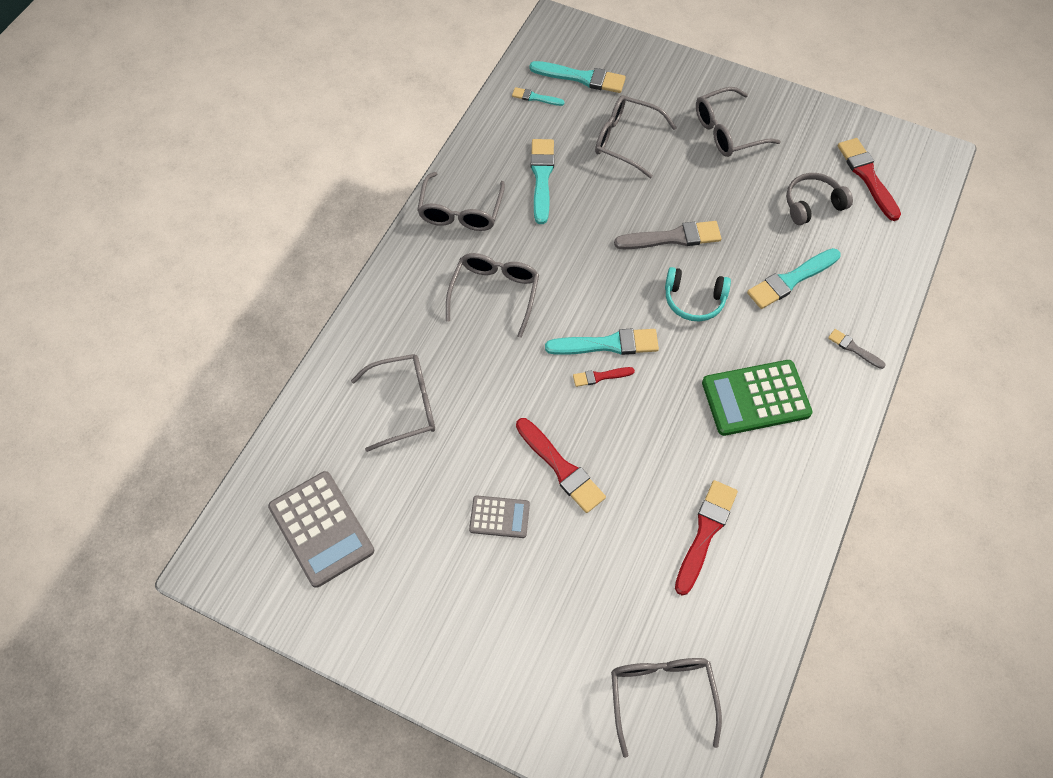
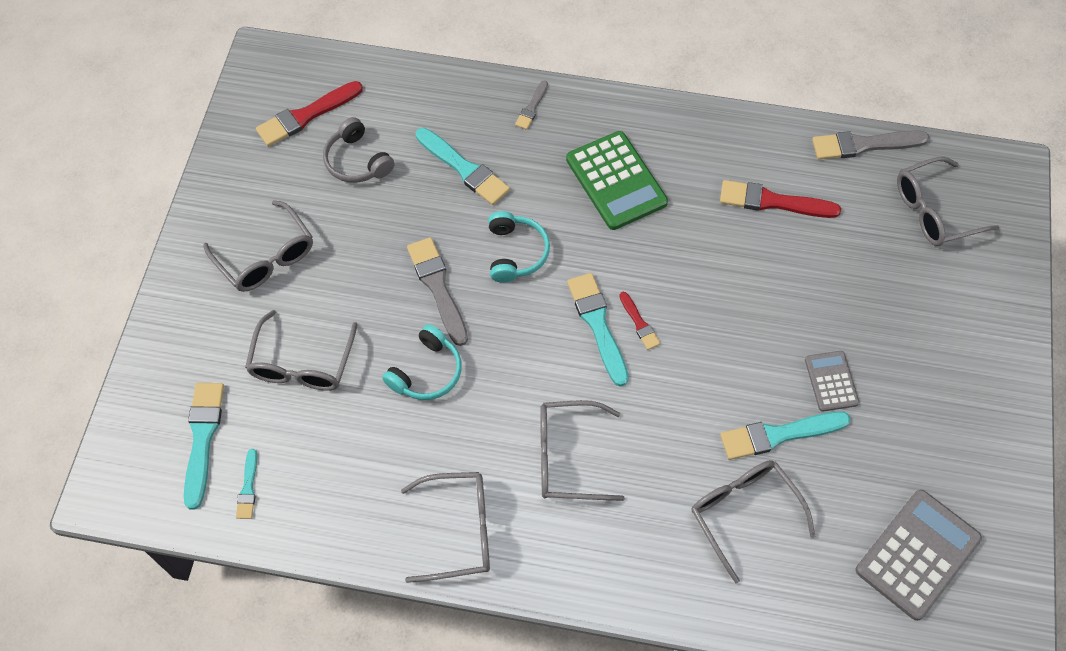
camera: 105 degrees left, 0 degrees up
red brush [516,418,606,513] -> none
turquoise brush [531,139,554,224] -> turquoise brush moved to [720,411,851,460]
none -> turquoise headphones [382,324,462,400]
none -> grey brush [812,130,930,160]

